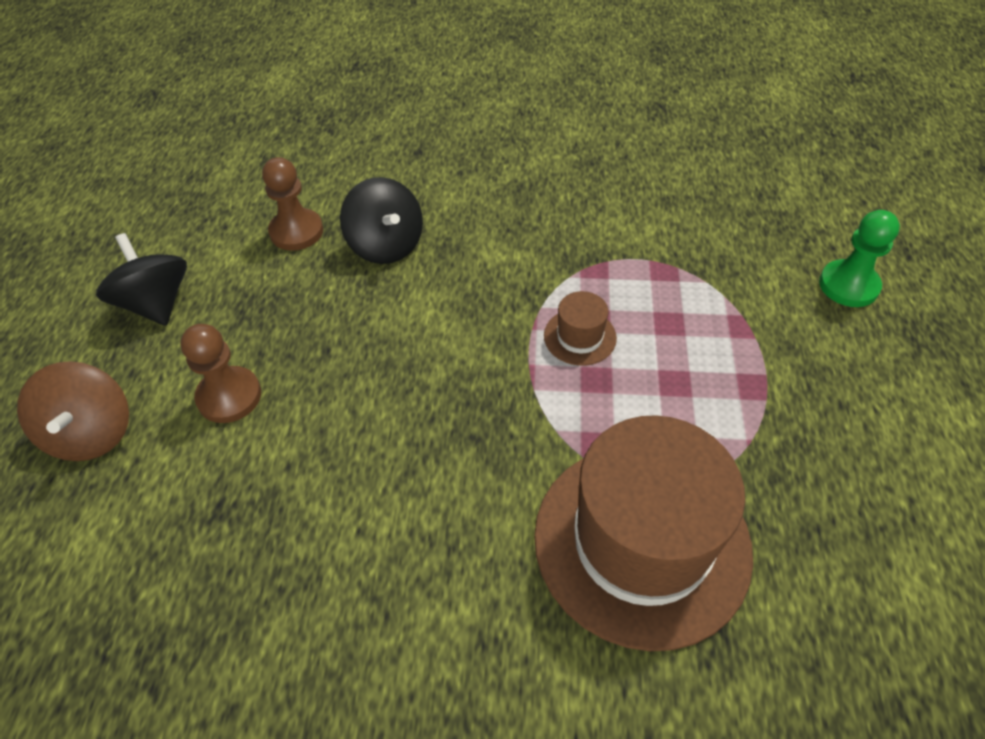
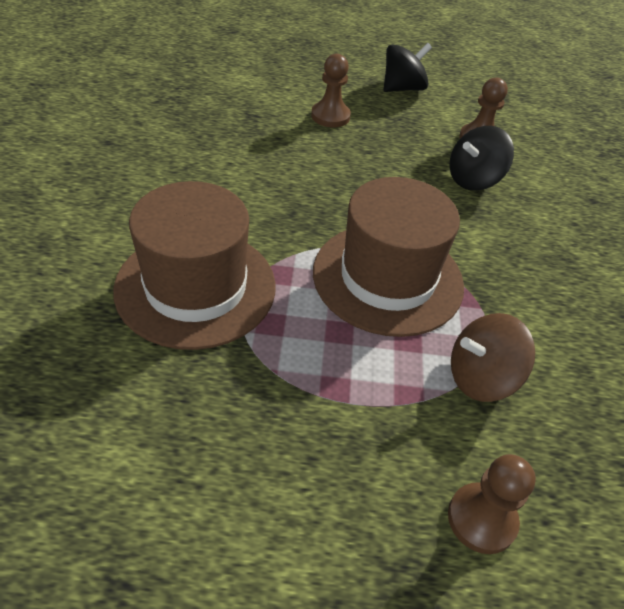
camera: 85 degrees right, 5 degrees down
brown spinning top [17,361,129,461] -> brown spinning top moved to [451,313,535,402]
brown hat [544,291,617,366] -> brown hat [313,177,464,337], size x2.45
green pawn [819,210,900,307] -> brown pawn [448,454,536,554]

